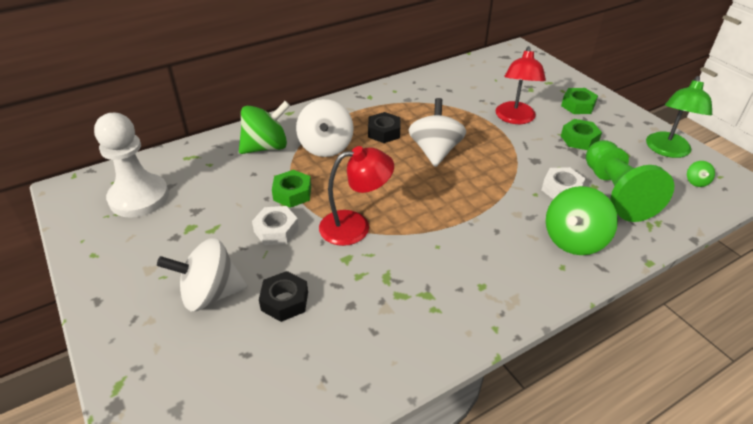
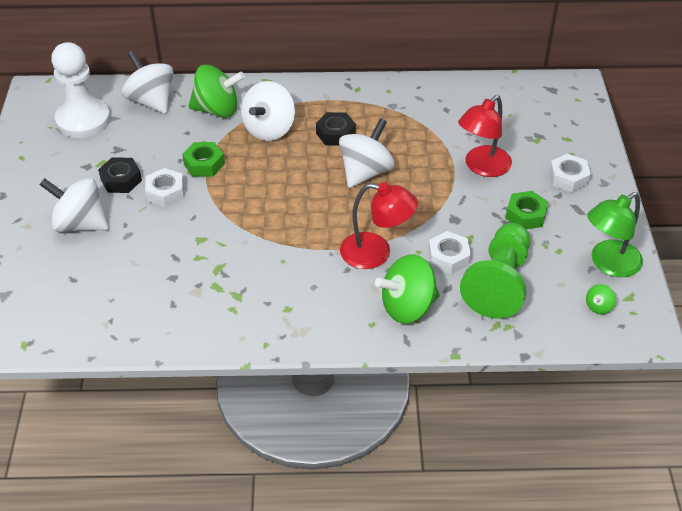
camera: 30 degrees right, 5 degrees up
black nut [259,271,308,322] -> black nut moved to [98,157,142,193]
red lamp [319,146,394,246] -> red lamp moved to [340,182,418,269]
green nut [561,88,598,114] -> white nut [549,154,591,192]
none -> white spinning top [122,50,174,114]

